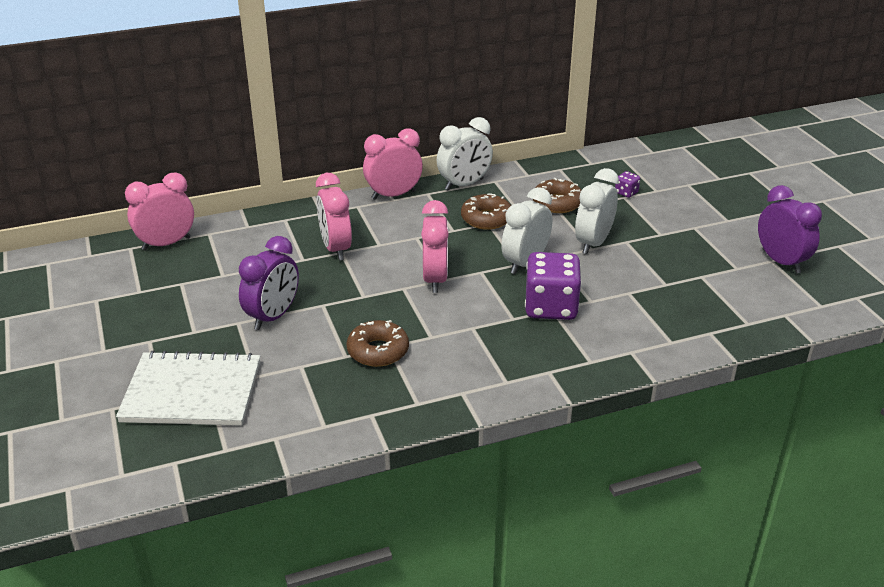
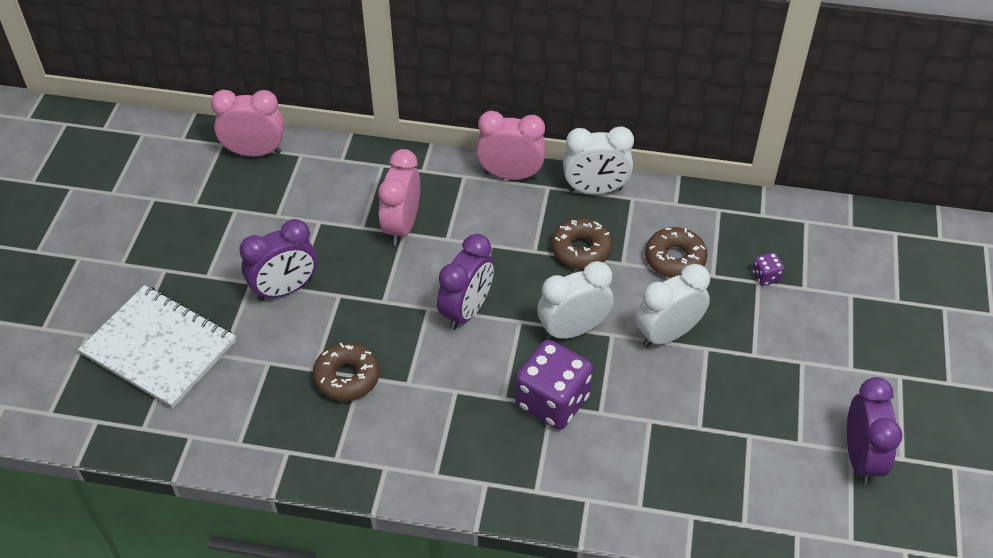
camera: 30 degrees right, 15 degrees up
pink clock [421,200,449,293] -> purple clock [437,234,494,330]

